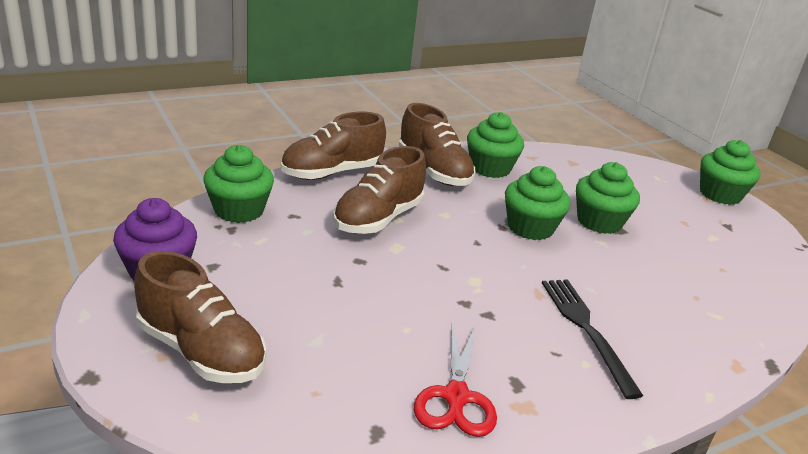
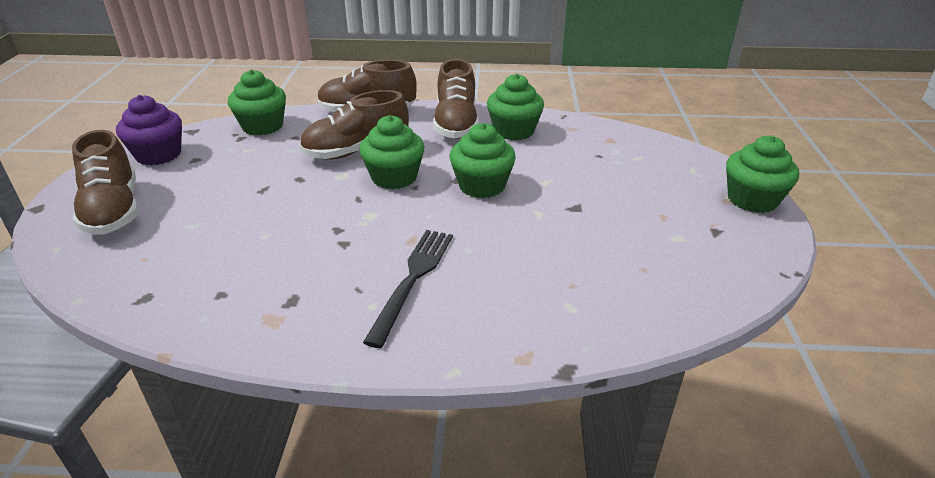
camera: 35 degrees right, 5 degrees up
red scissors [414,325,497,437] -> none
green cupcake [576,162,640,234] -> green cupcake moved to [359,115,425,189]

